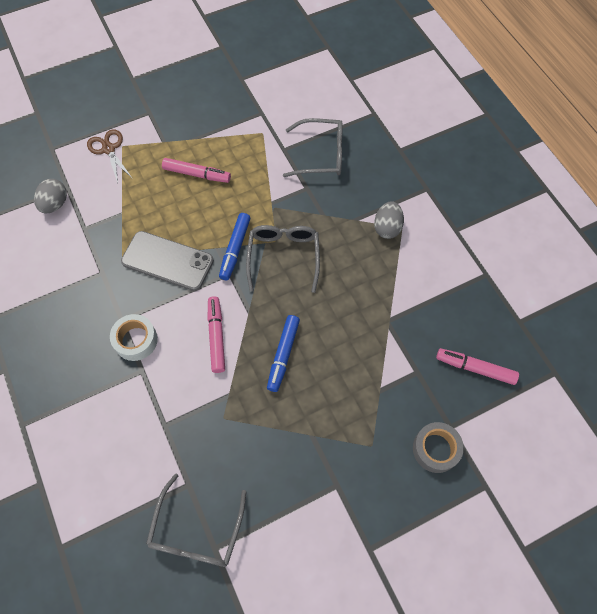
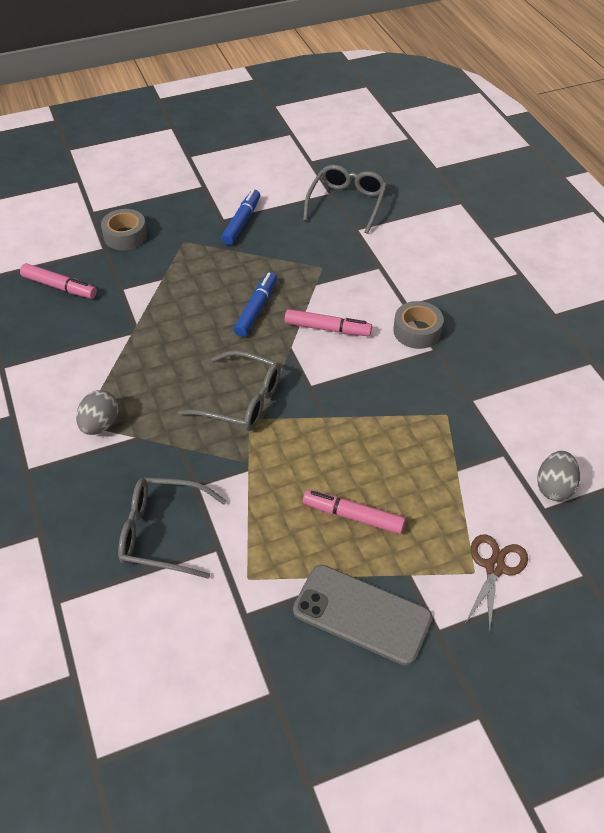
camera: 175 degrees left, 15 degrees down
brown scissors [87,129,133,183] -> brown scissors turned 135 degrees counterclockwise [465,534,528,634]
white tape [110,314,158,361] -> grey tape [393,301,444,349]
grey phone [121,231,214,291] -> grey phone moved to [293,565,432,666]
pink marker [207,296,225,373] -> pink marker turned 75 degrees counterclockwise [284,309,372,336]
blue marker [219,213,250,280] -> blue marker moved to [221,189,260,245]
grey glasses [246,225,320,293] -> grey glasses turned 75 degrees counterclockwise [178,350,281,431]

